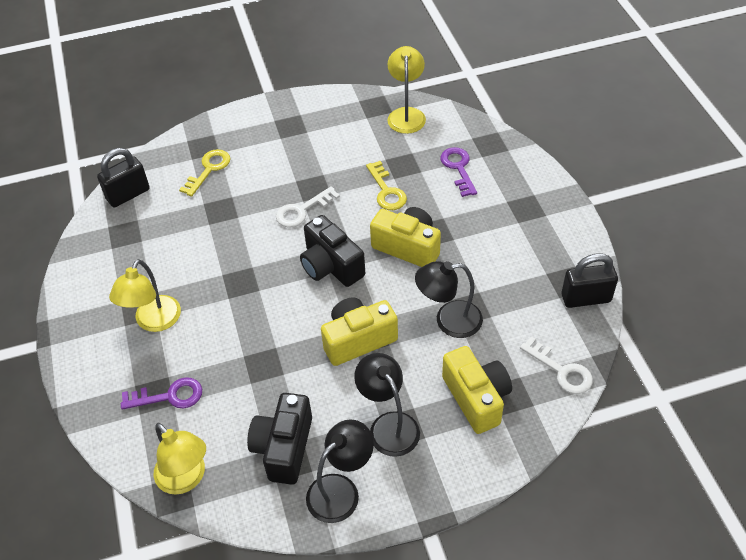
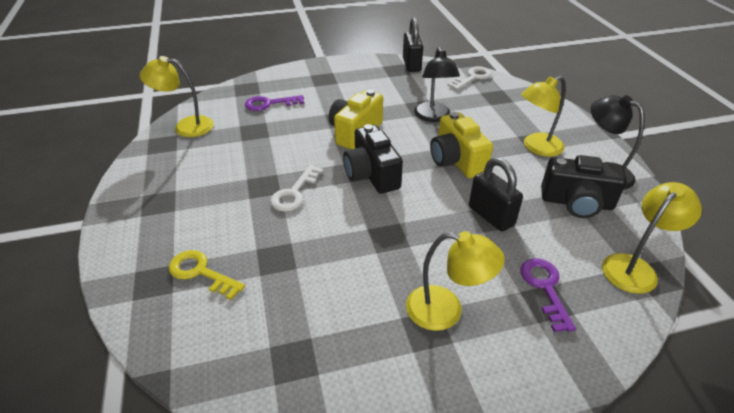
camera: 90 degrees left, 10 degrees down
black padlock [97,148,150,207] -> black padlock moved to [469,157,523,232]
white key [276,186,340,227] -> white key turned 60 degrees clockwise [270,165,323,212]
black camera [300,215,365,287] -> black camera turned 105 degrees clockwise [343,124,403,194]
black lamp [354,353,420,457] -> yellow lamp [521,76,566,157]
yellow key [366,161,407,210] -> none
yellow camera [442,346,512,434] -> none

